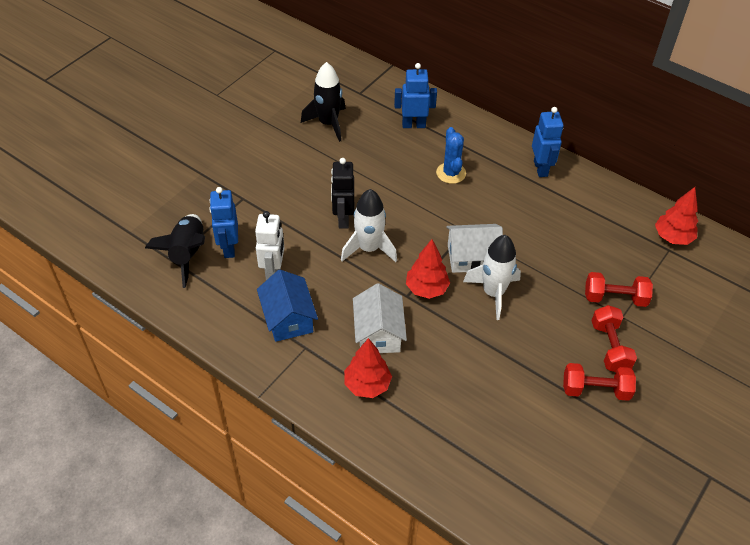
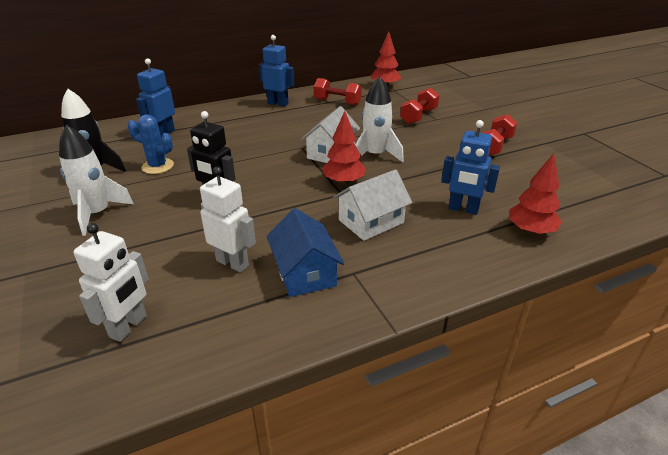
camera: 60 degrees left, 15 degrees down
black rocket [145,214,205,288] -> white robot [73,223,149,342]
blue robot [209,187,238,258] -> blue robot moved to [441,120,500,215]
blue house [257,270,318,342] -> blue house turned 60 degrees clockwise [267,208,344,297]
white rocket [341,189,397,262] -> white rocket moved to [59,125,134,236]
red tree [344,338,392,398] -> red tree moved to [509,153,562,235]
white house [353,283,407,353] -> white house turned 60 degrees counterclockwise [333,169,412,241]
blue cactus [436,127,466,184] -> blue cactus moved to [128,115,174,174]
red dumbbell [591,305,637,372] -> red dumbbell moved to [314,78,362,105]

